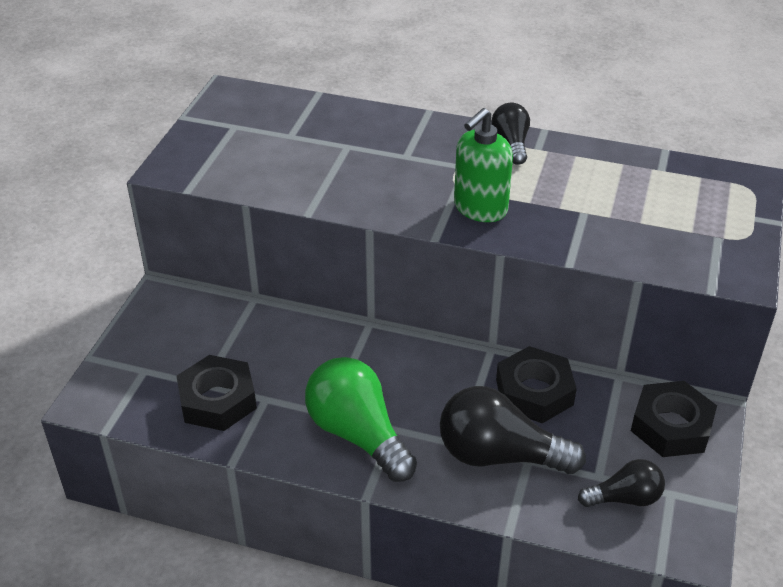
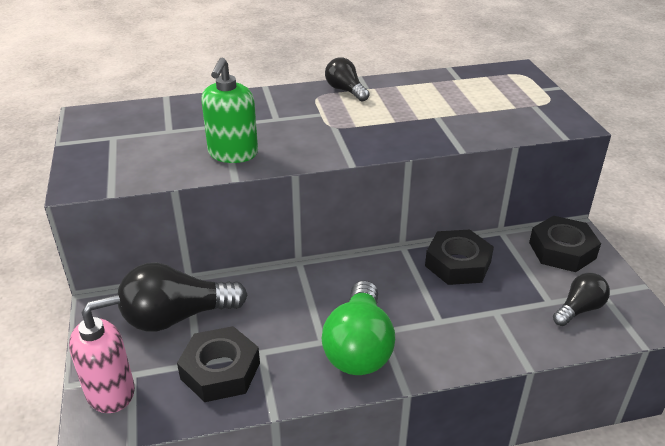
camera: 30 degrees left, 5 degrees down
green light bulb [305,357,417,482] -> green light bulb turned 105 degrees counterclockwise [321,280,395,375]
black light bulb [440,386,586,474] -> black light bulb moved to [117,262,247,331]
green soap dispenser [454,108,513,222] -> green soap dispenser moved to [201,58,258,163]
none -> pink soap dispenser [69,295,135,413]

